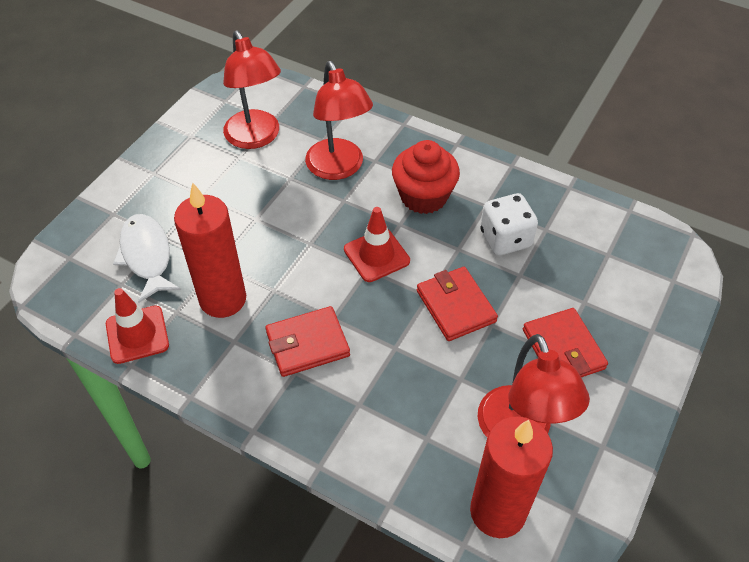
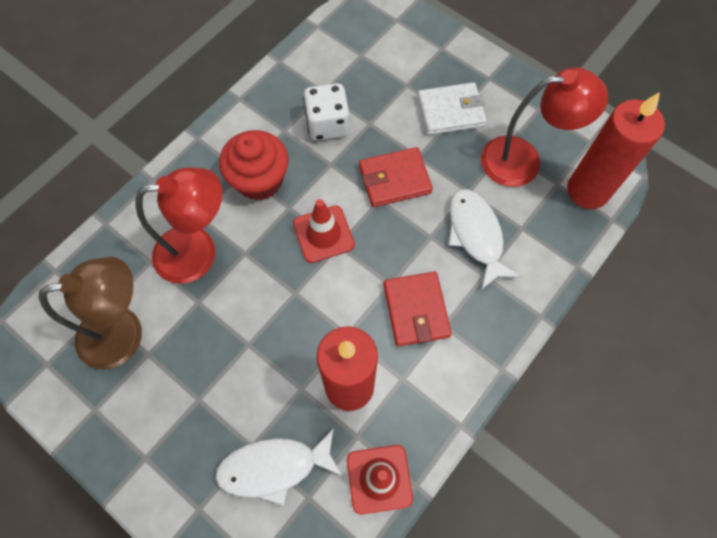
camera: 80 degrees left, 15 degrees up
red lamp [223,30,281,149] -> brown lamp [39,257,142,370]
red wallet [523,308,608,377] -> white wallet [417,82,487,135]
none -> white fish [448,189,521,290]

